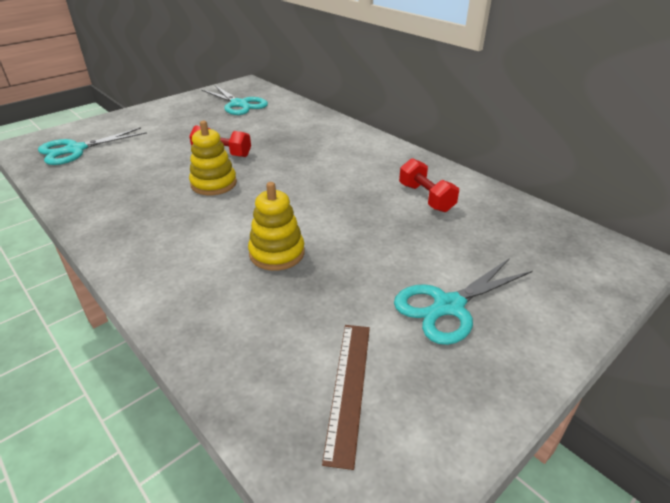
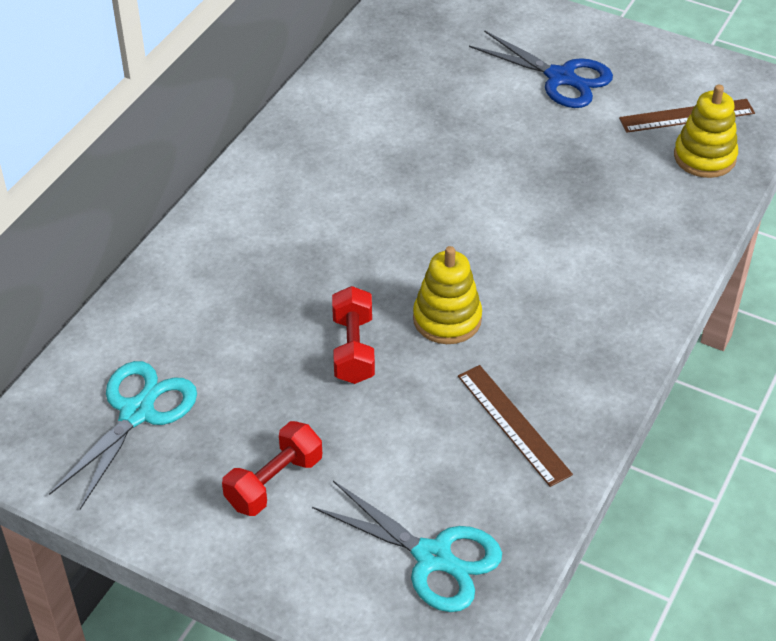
camera: 110 degrees left, 10 degrees up
yellow stacking toy [248,182,305,271] -> yellow stacking toy moved to [674,85,738,178]
turquoise scissors [394,258,532,345] -> blue scissors [469,30,613,108]
red dumbbell [399,158,459,212] -> red dumbbell moved to [222,421,322,516]
none -> brown ruler [458,365,573,487]

